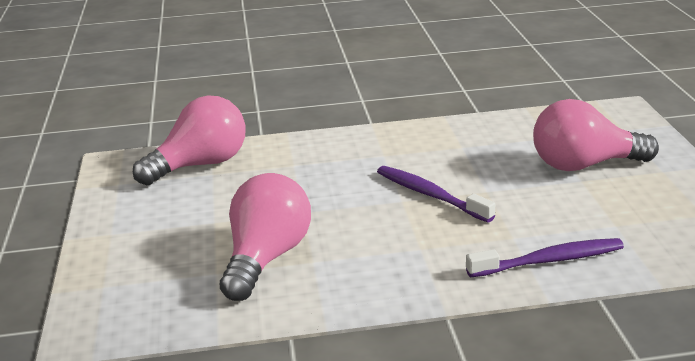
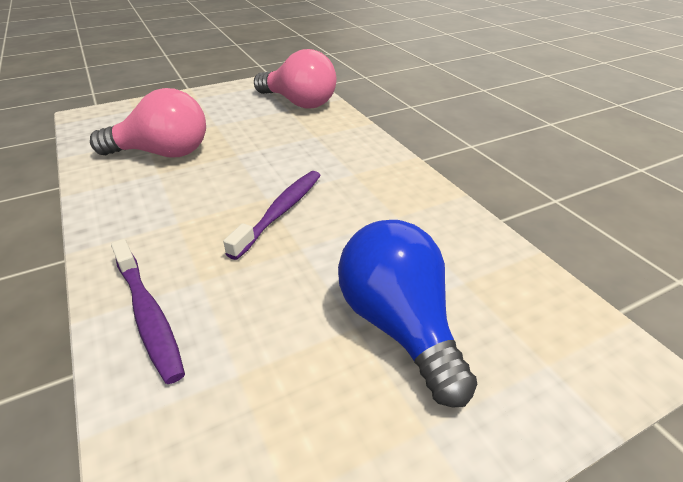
camera: 70 degrees right, 10 degrees up
pink light bulb [533,99,659,171] -> blue light bulb [338,220,477,408]

